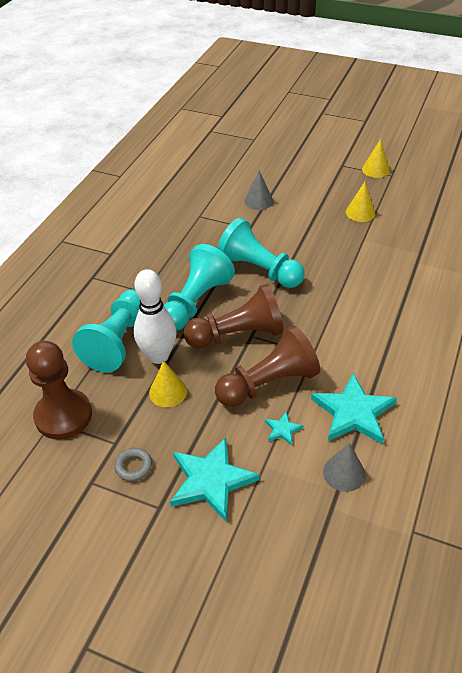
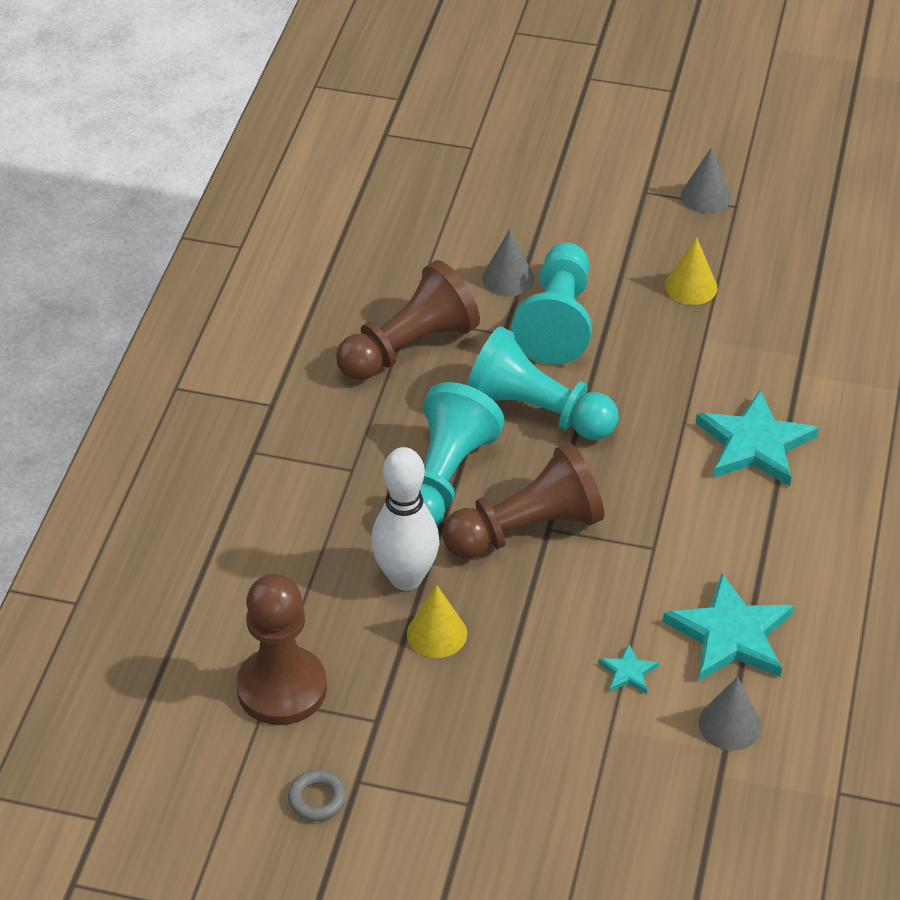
camera: 10 degrees left, 0 degrees up
turquoise pawn [72,289,140,373] -> turquoise pawn moved to [511,242,592,365]
grey ring [114,448,152,481] -> grey ring moved to [288,770,347,821]
turquoise star [170,437,260,522] -> turquoise star moved to [696,390,819,486]
brown pawn [215,325,320,407] -> brown pawn moved to [336,260,480,380]
yellow cone [362,139,390,178] -> grey cone [681,147,731,213]

